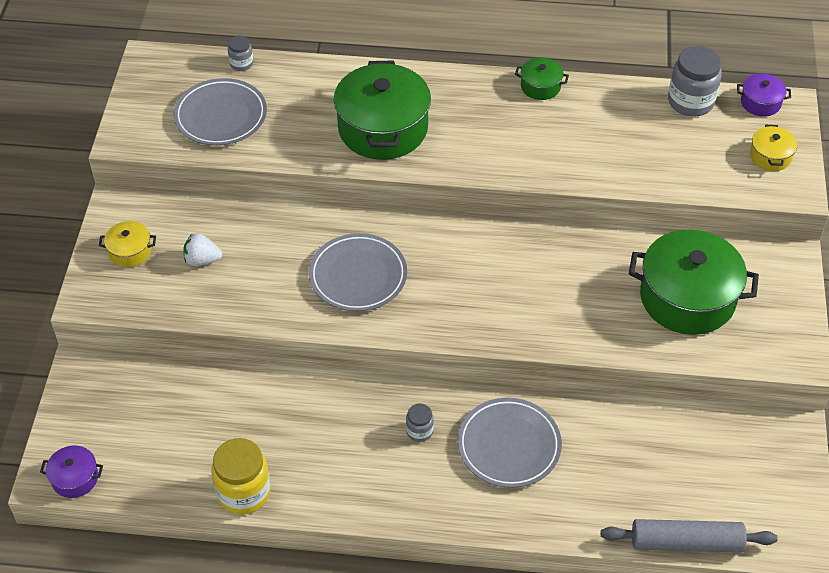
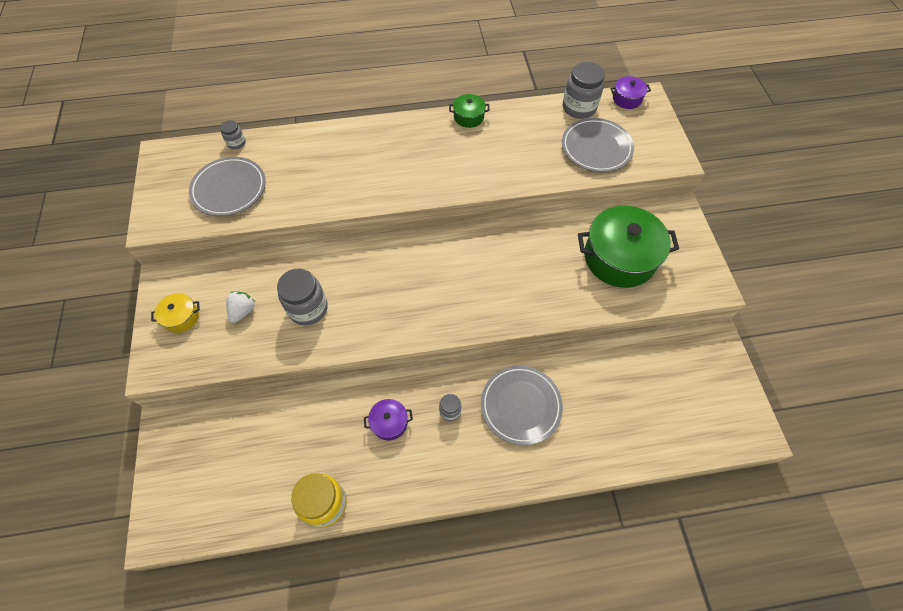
camera: 15 degrees left, 10 degrees up
purple pot [40,446,103,498] -> purple pot moved to [364,399,413,441]
white strawberry [183,233,222,266] -> white strawberry turned 120 degrees clockwise [226,292,255,323]
grey plate [309,233,407,312] -> grey plate moved to [562,118,634,172]
green pot [334,60,431,160] -> none
grey rolling pin [601,519,778,553] -> none
yellow pot [750,125,797,171] -> none
none -> grey jar [277,269,328,325]

